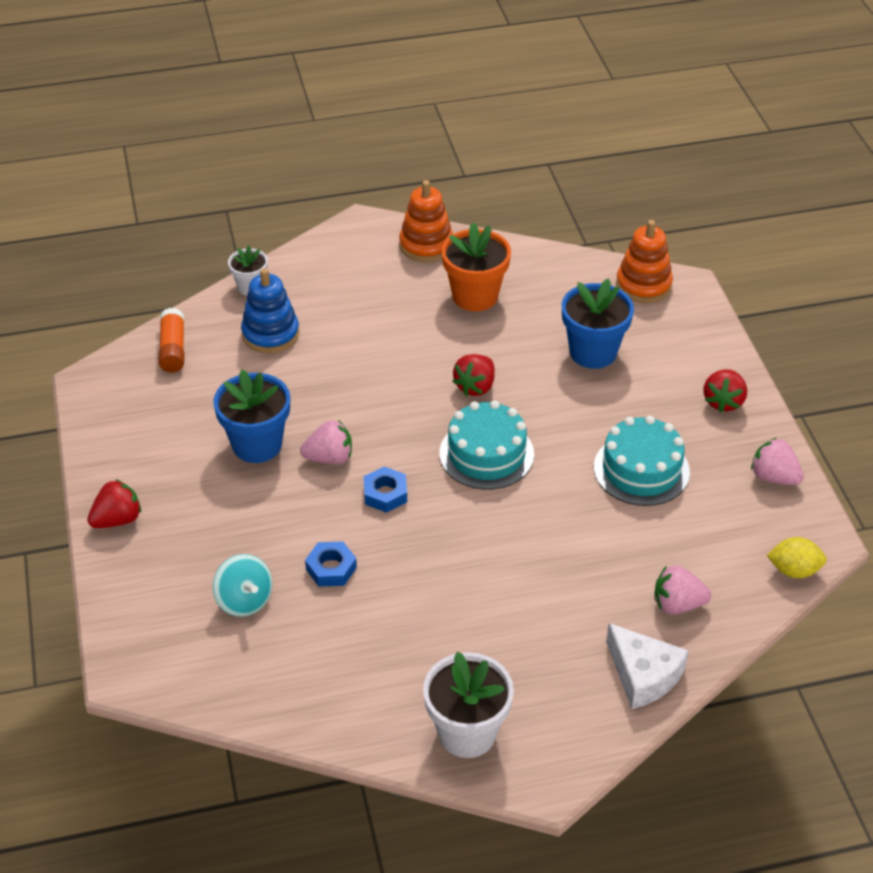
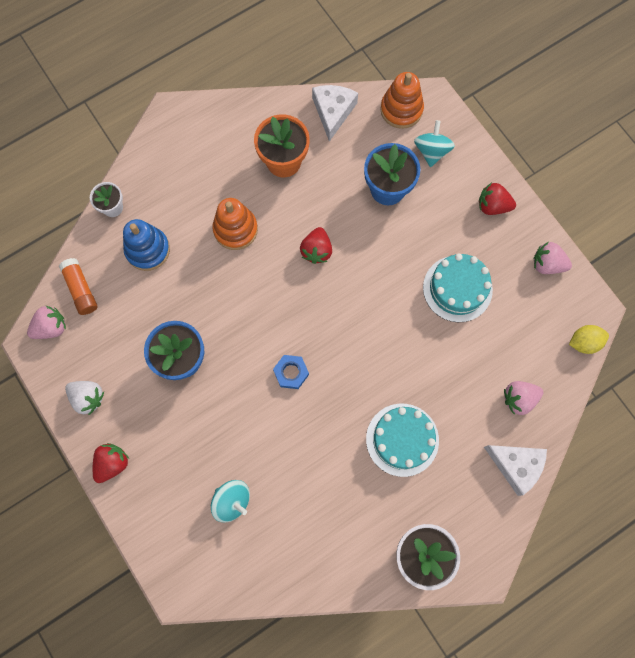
camera: 20 degrees left, 30 degrees up
pink strawberry [300,420,352,464] -> pink strawberry moved to [27,305,66,339]
blue nut [305,541,357,587] -> none
orange stacking toy [399,180,453,262] -> orange stacking toy moved to [212,198,258,250]
turquoise cake [439,400,534,490] -> turquoise cake moved to [366,404,439,477]
red strawberry [703,369,747,413] -> red strawberry turned 105 degrees clockwise [479,183,516,215]
none -> white strawberry [65,381,104,415]
none -> white cheese [312,85,358,142]
none -> turquoise spinning top [414,120,455,167]

